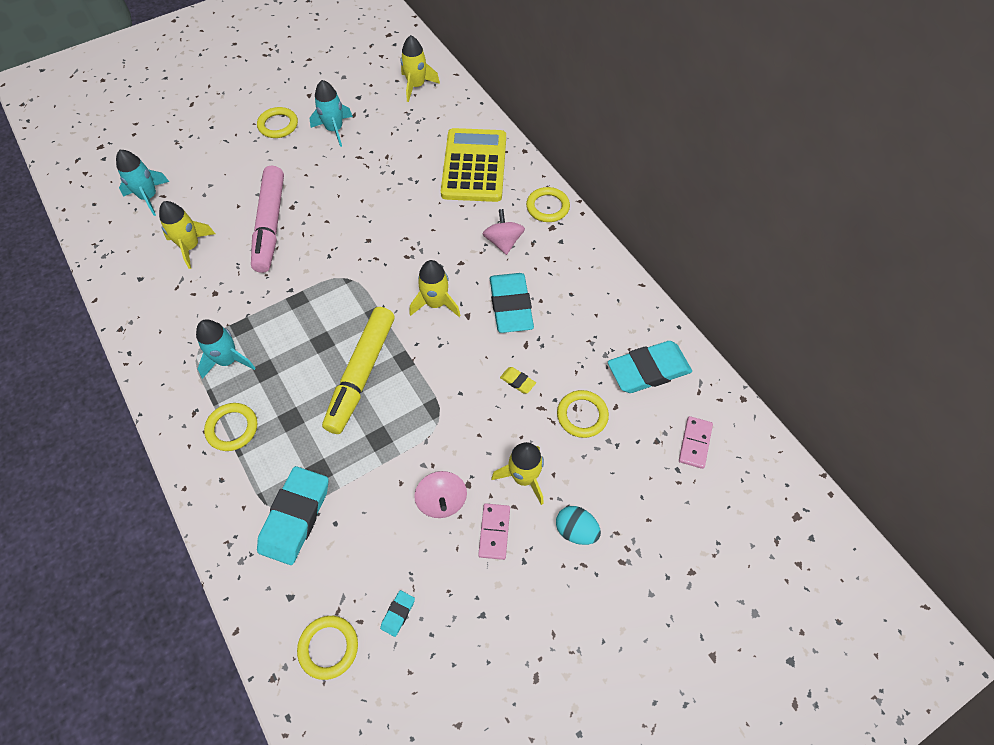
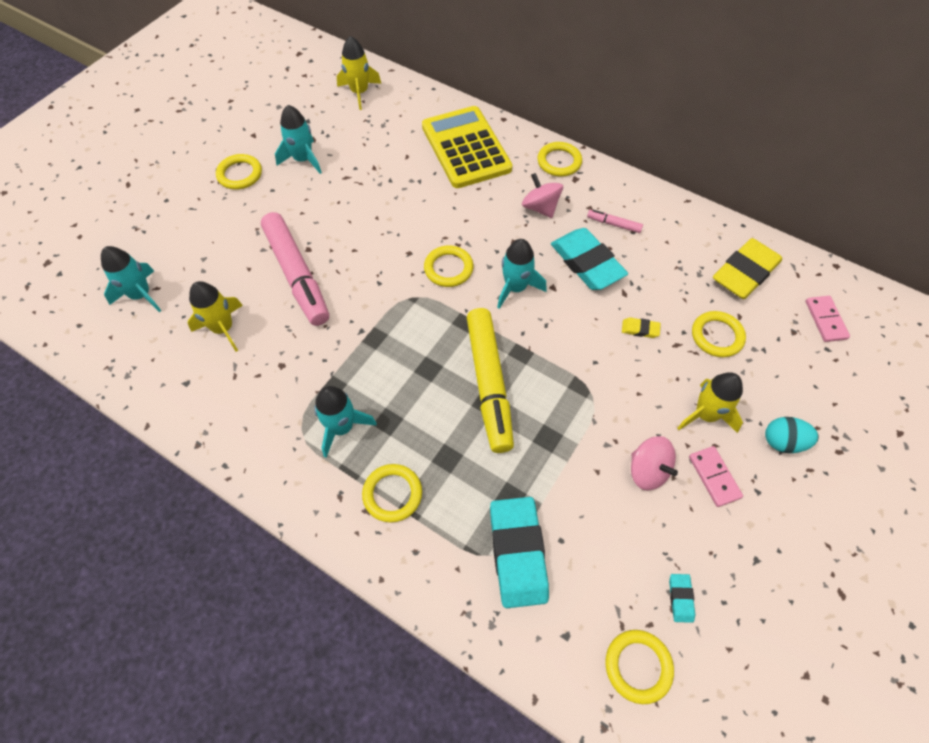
camera: 25 degrees left, 0 degrees up
yellow rocket [410,260,461,317] -> turquoise rocket [497,239,547,309]
turquoise eraser [608,341,692,393] -> yellow eraser [713,238,782,299]
none -> yellow ring [424,245,473,287]
none -> pink marker [587,210,643,233]

